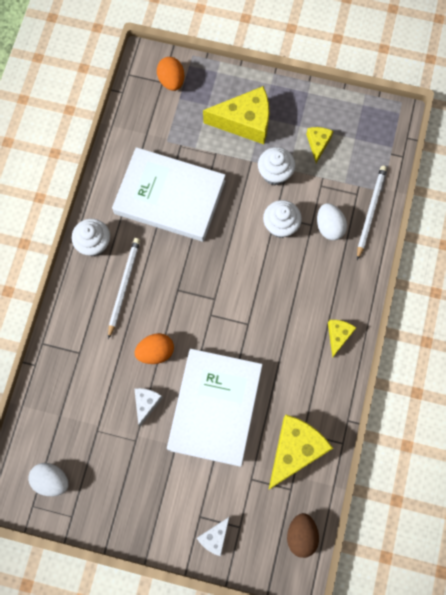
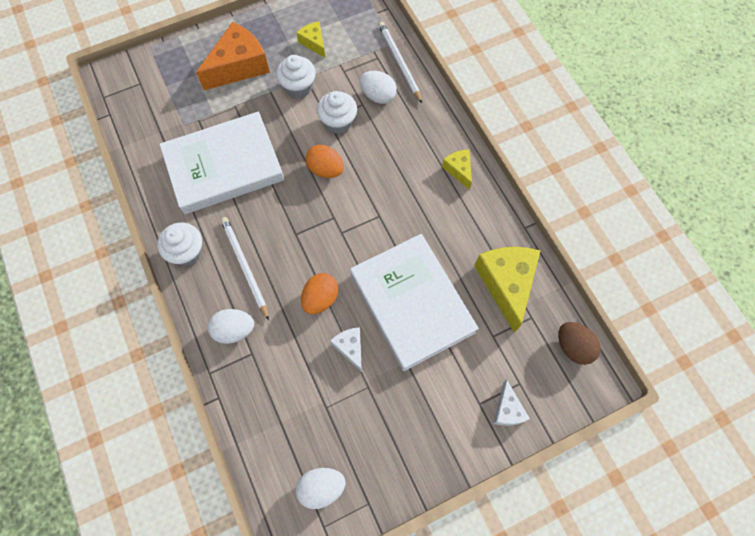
camera: 40 degrees left, 5 degrees down
orange egg [157,57,184,91] -> orange egg moved to [305,145,344,178]
yellow cheese [203,86,269,144] -> orange cheese [196,22,270,90]
none -> white egg [208,309,254,344]

